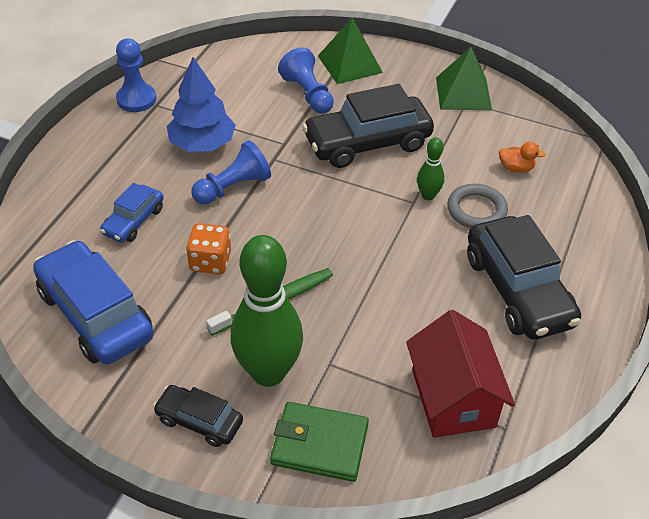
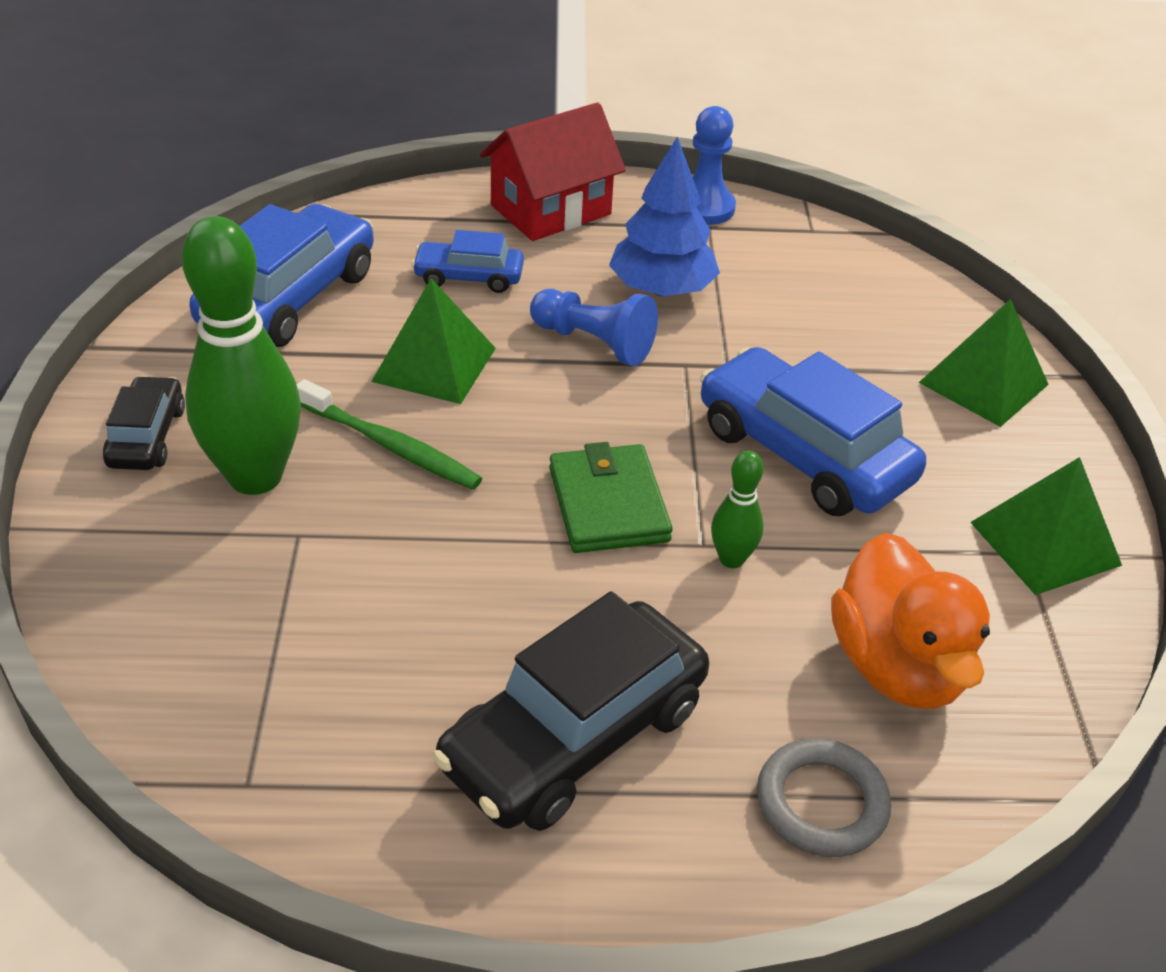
camera: 65 degrees right, 5 degrees down
orange dice [186,223,231,274] -> green pyramid [371,278,496,404]
green wallet [270,402,369,482] -> green wallet moved to [549,442,673,553]
blue pawn [278,47,334,114] -> none
black car [302,84,434,168] -> blue car [700,347,926,516]
red house [406,310,515,438] -> red house moved to [480,102,626,241]
grey ring [447,184,508,228] -> grey ring moved to [757,738,891,857]
orange duck [499,142,546,173] -> orange duck [831,533,990,709], size x2.27

